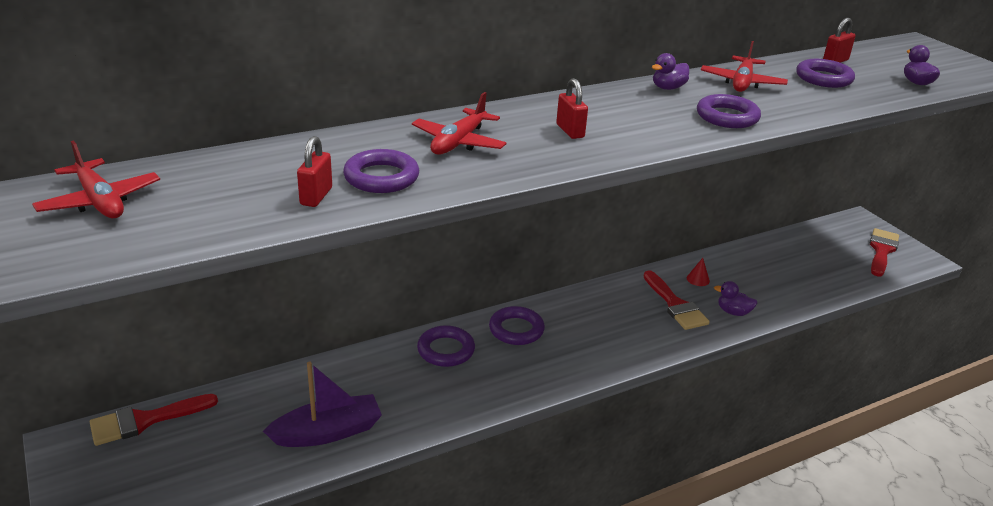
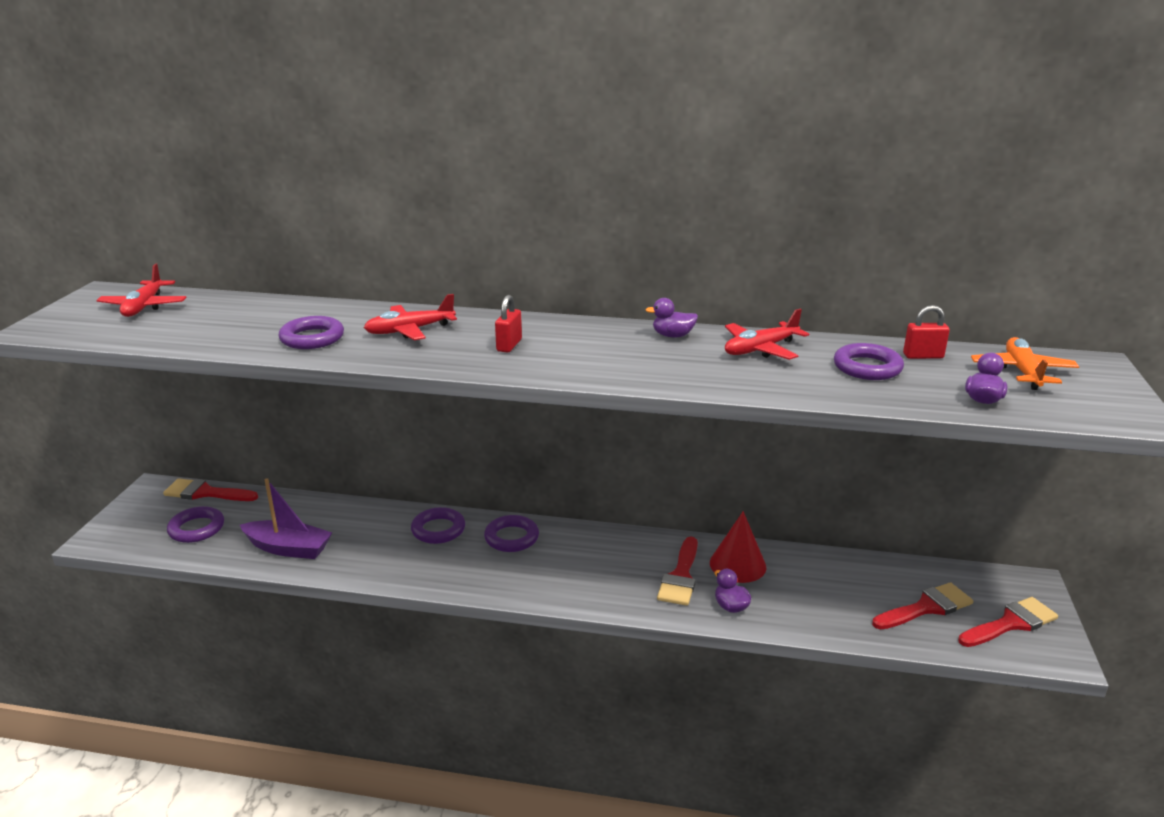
camera: 40 degrees right, 5 degrees down
red padlock [297,136,332,207] -> none
red cone [687,258,710,286] -> red cone [710,511,766,583], size x2.16
purple ring [697,94,761,128] -> purple ring moved to [167,506,224,543]
none -> red brush [872,582,973,629]
none -> orange plane [971,337,1079,390]

